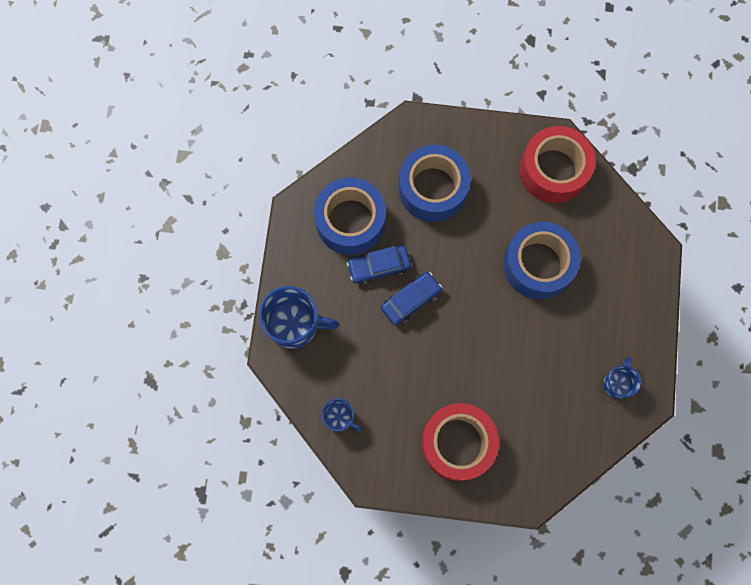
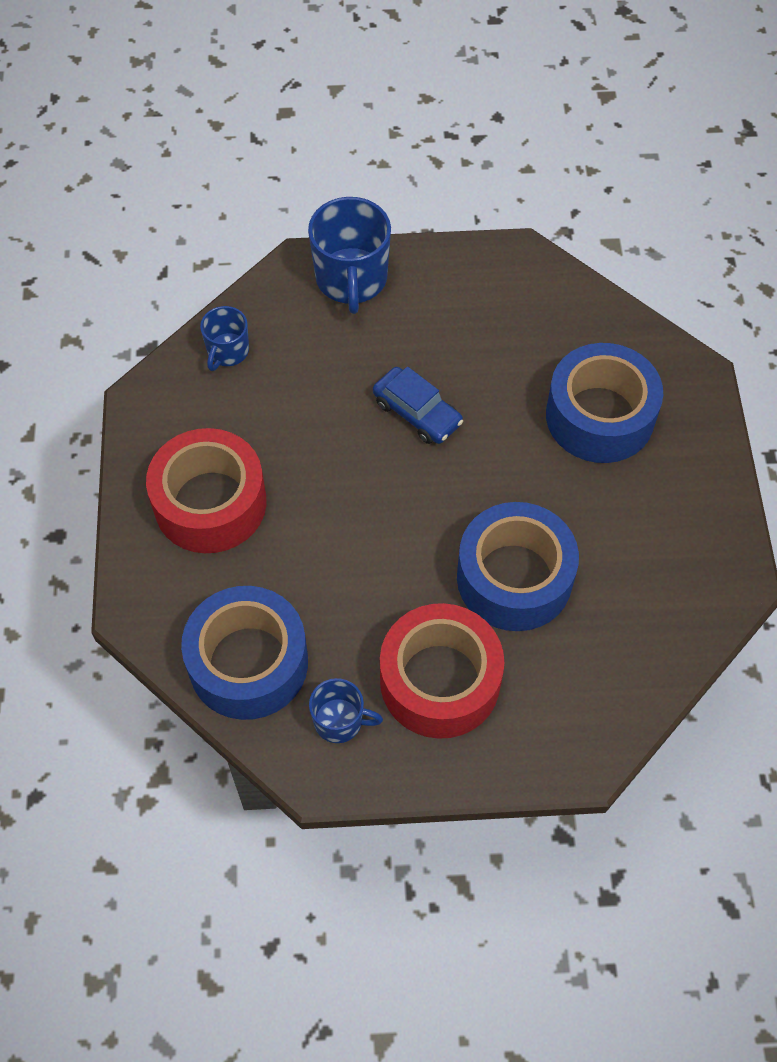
camera: 80 degrees right, 15 degrees down
blue tape [314,177,386,255] -> blue tape moved to [181,586,308,720]
blue car [347,246,411,285] -> none
red tape [519,126,596,203] -> red tape moved to [380,603,504,739]

